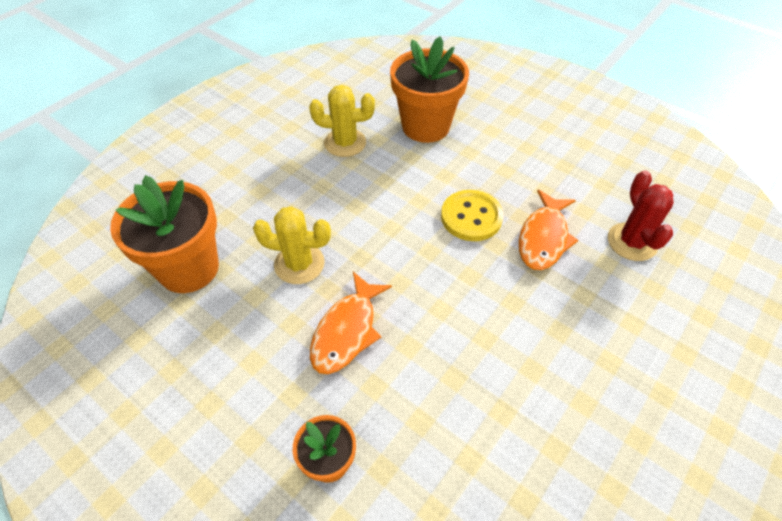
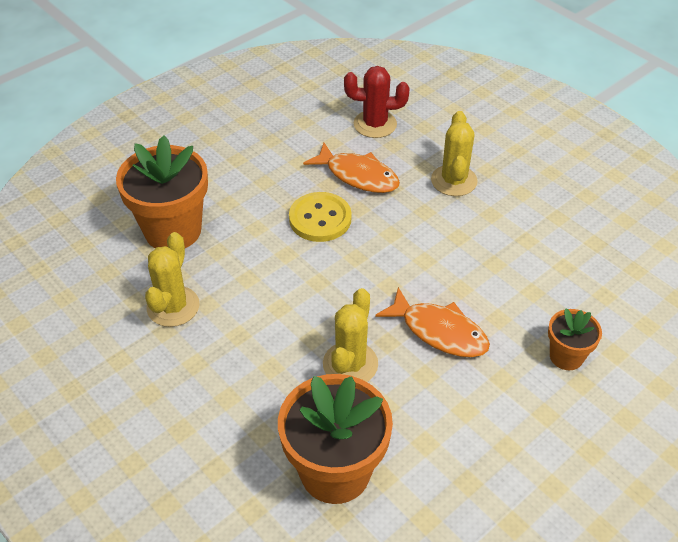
camera: 80 degrees left, 5 degrees down
none -> yellow cactus [431,111,478,196]

